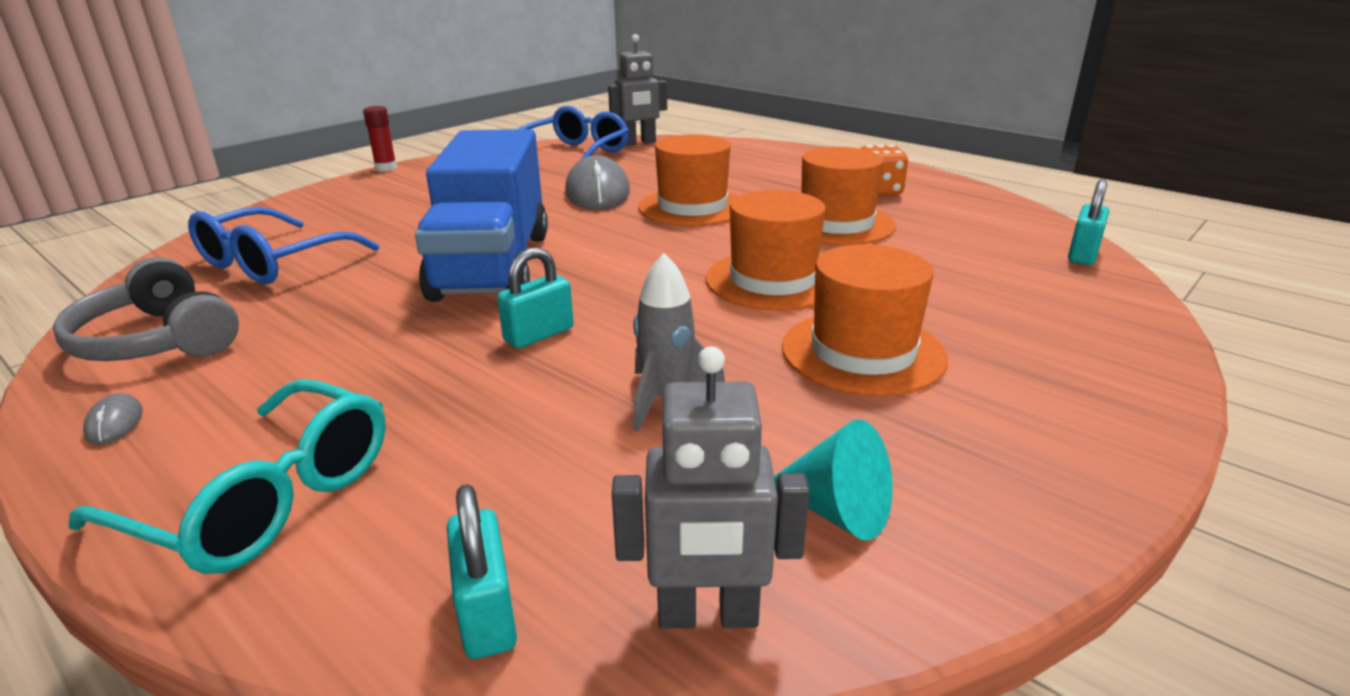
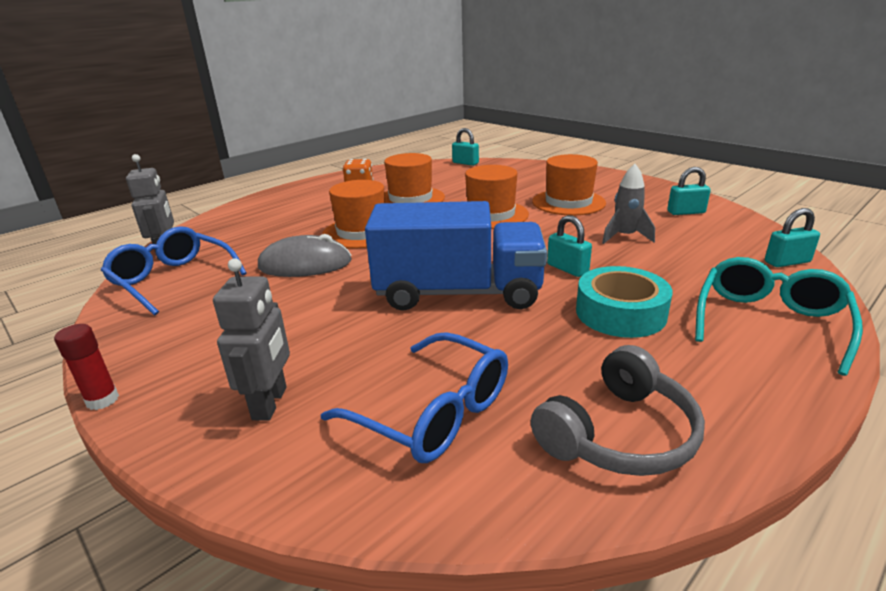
camera: 85 degrees left, 0 degrees up
grey mouse [83,393,142,445] -> none
grey robot [612,346,810,629] -> grey robot moved to [213,258,290,421]
turquoise cone [774,419,893,541] -> turquoise padlock [667,167,711,215]
none -> turquoise tape [576,266,672,338]

